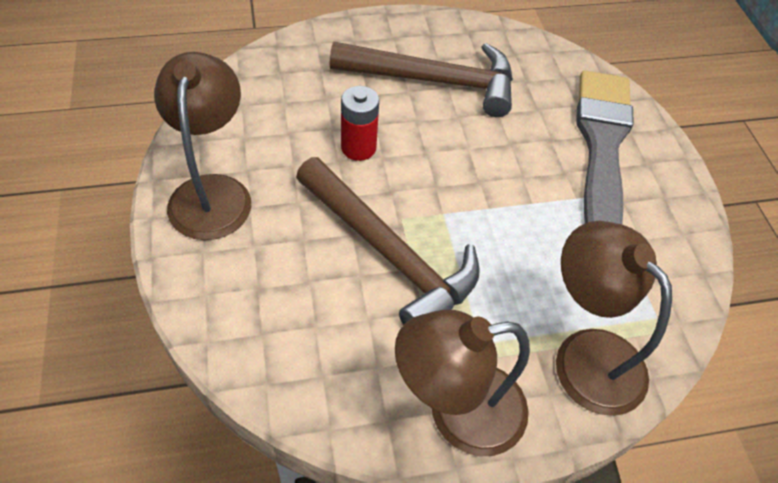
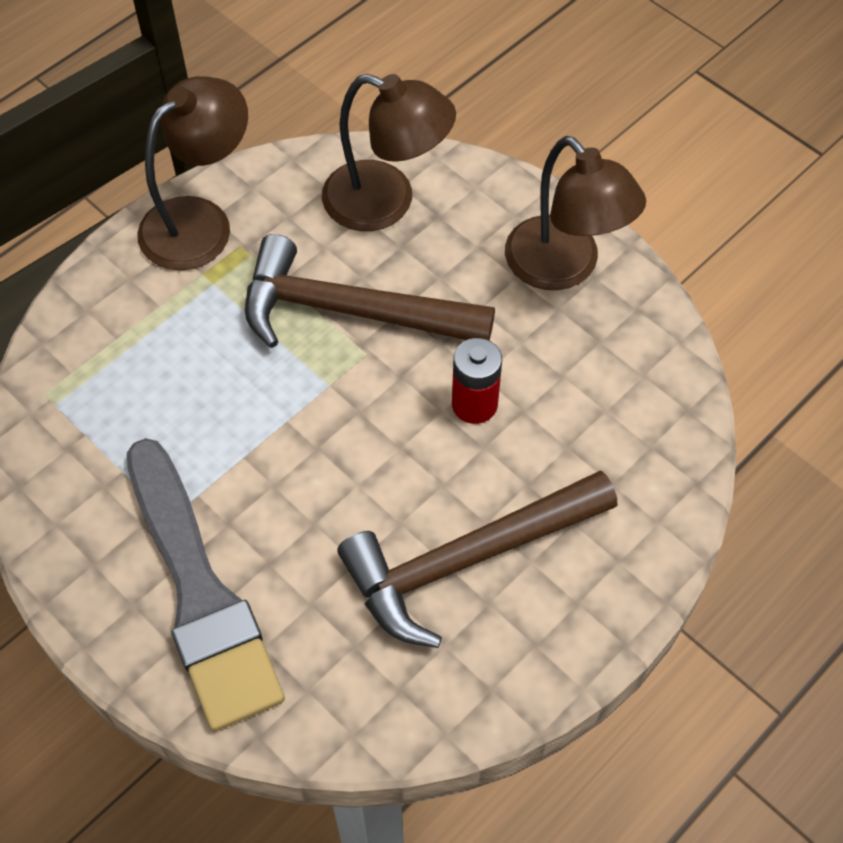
camera: 150 degrees right, 5 degrees up
brown lamp [556,221,672,416] -> brown lamp moved to [322,74,456,231]

